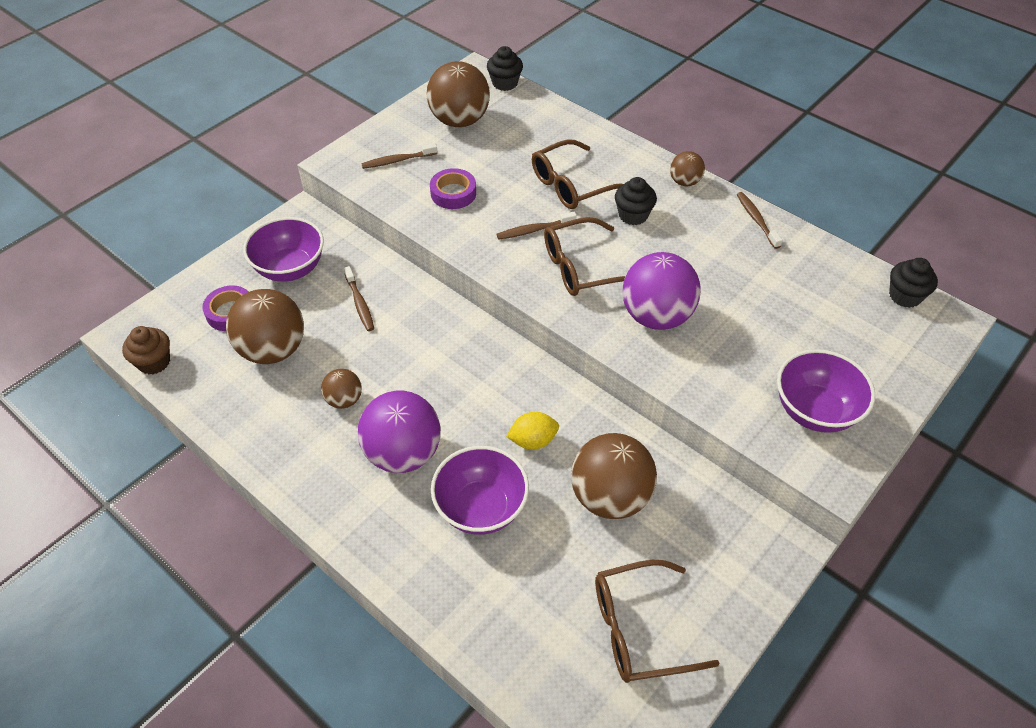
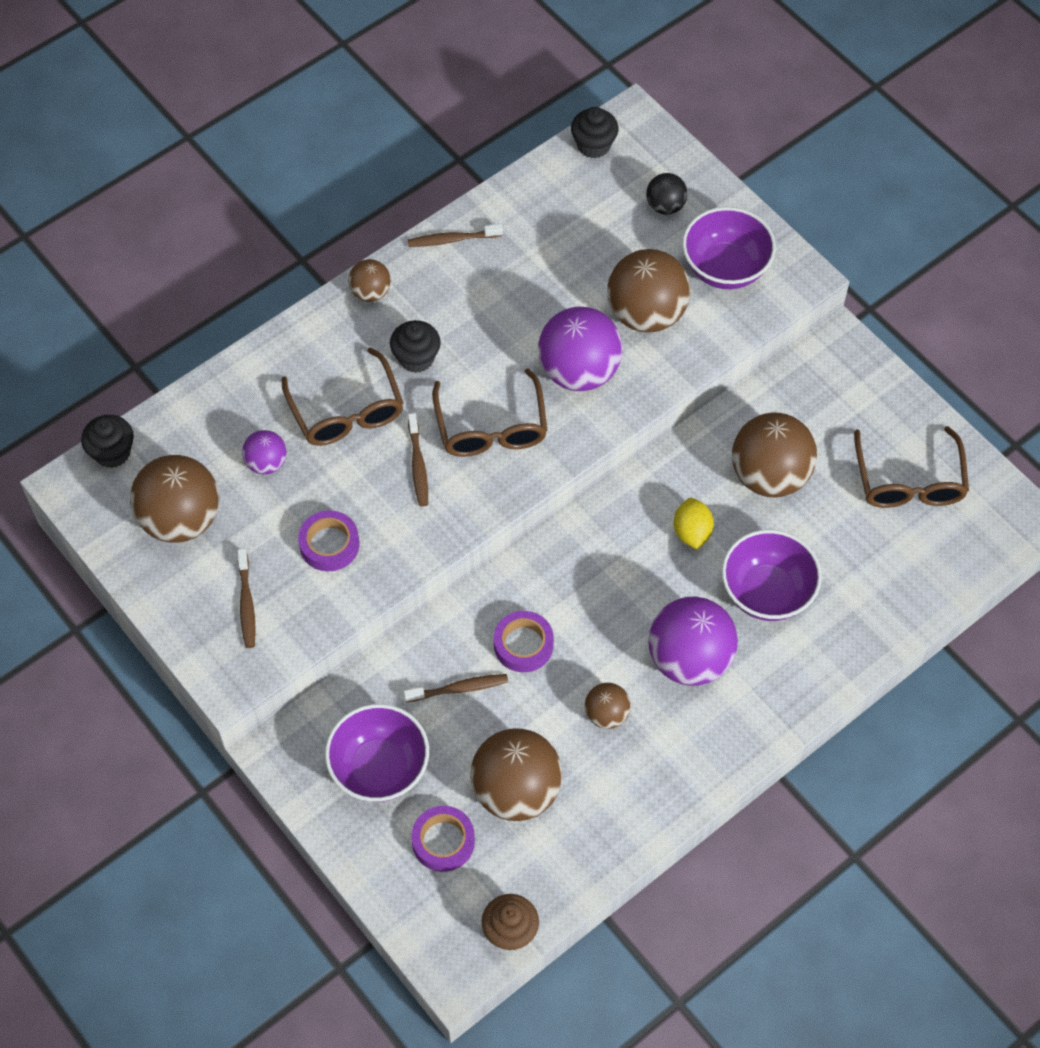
camera: 80 degrees left, 10 degrees up
none -> purple ball [242,430,287,474]
none -> purple tape [494,611,554,672]
none -> brown ball [608,249,691,333]
none -> black ball [646,173,688,215]

